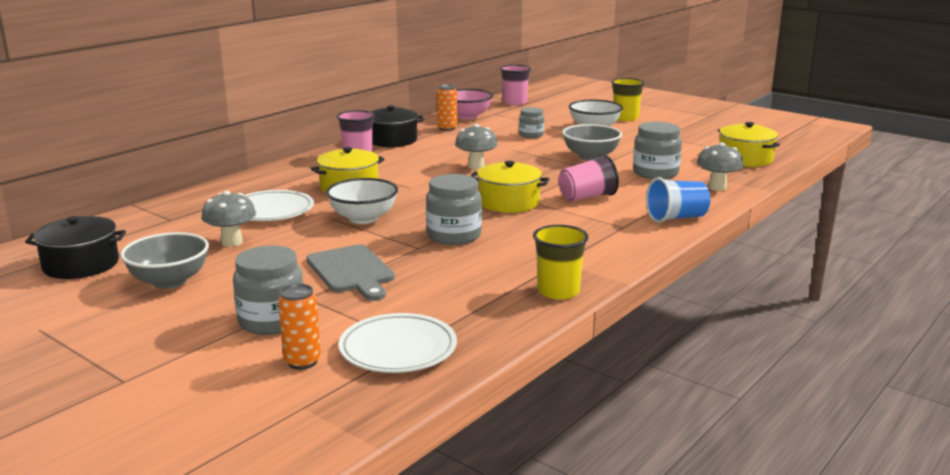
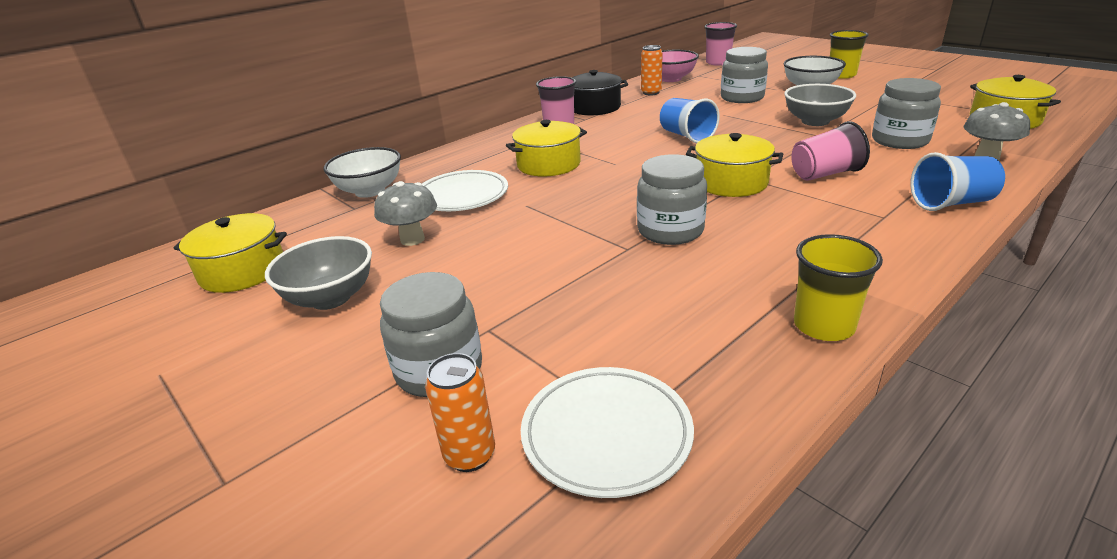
camera: 10 degrees right, 10 degrees up
black pot [25,216,126,279] -> yellow pot [173,213,287,293]
grey cutting board [306,244,395,301] -> none
white bowl [326,178,398,224] -> white bowl moved to [324,147,401,198]
grey mushroom [455,124,498,169] -> blue cup [660,98,720,143]
grey jar [519,107,544,138] -> grey jar [720,47,768,103], size x1.62

